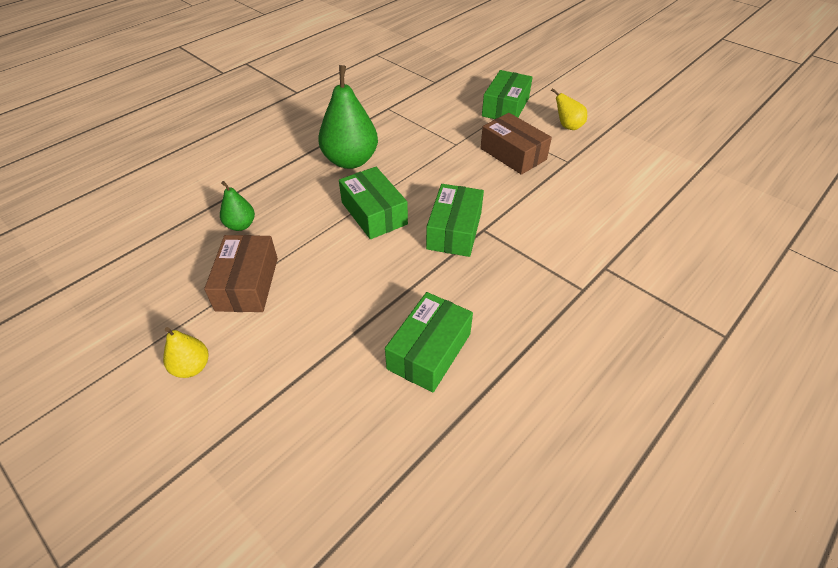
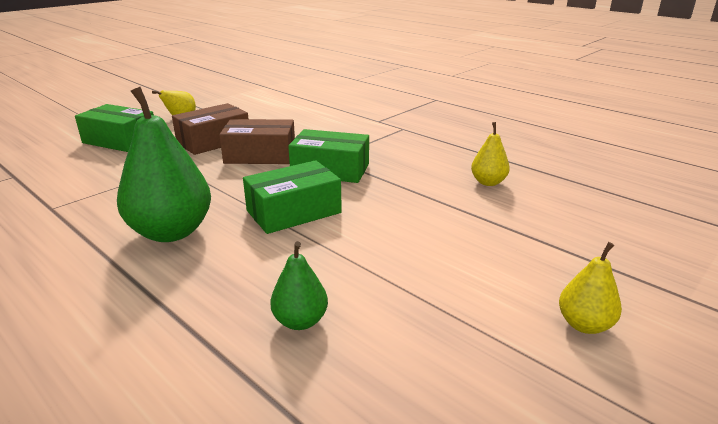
camera: 90 degrees left, 20 degrees down
brown box [204,235,278,312] -> brown box moved to [219,119,295,164]
green box [385,292,473,393] -> yellow pear [471,122,510,186]

